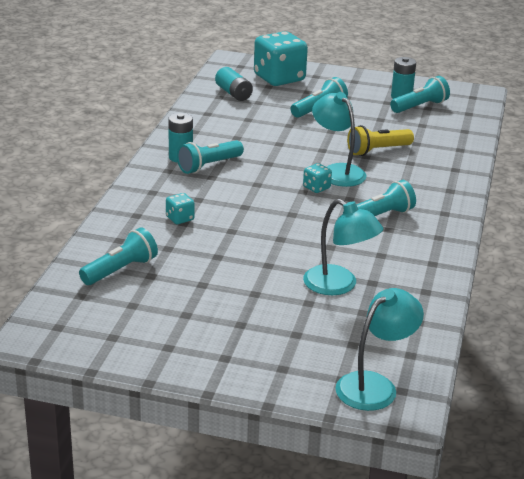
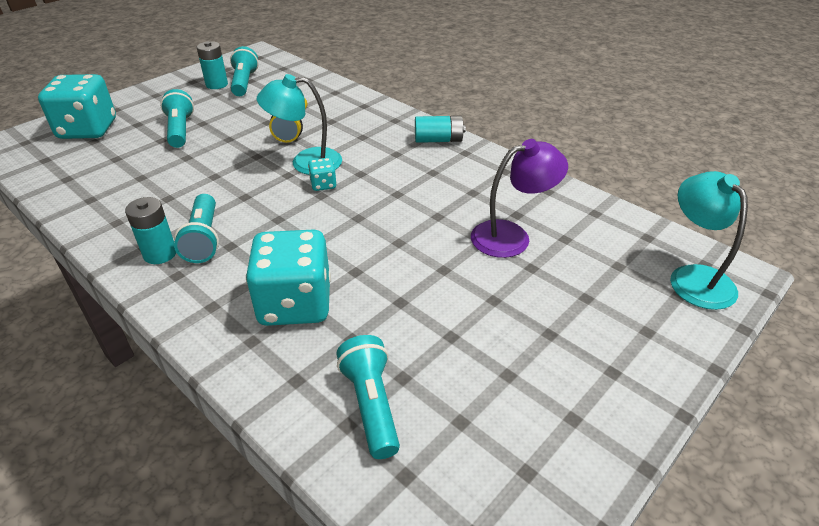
camera: 60 degrees left, 10 degrees up
turquoise dice [166,193,195,224] -> turquoise dice [246,230,331,326], size x2.29
turquoise battery [215,67,253,101] -> turquoise battery moved to [415,116,466,143]
turquoise lamp [303,199,383,295] -> purple lamp [471,139,568,258]
turquoise flashlight [343,180,416,216] -> none

